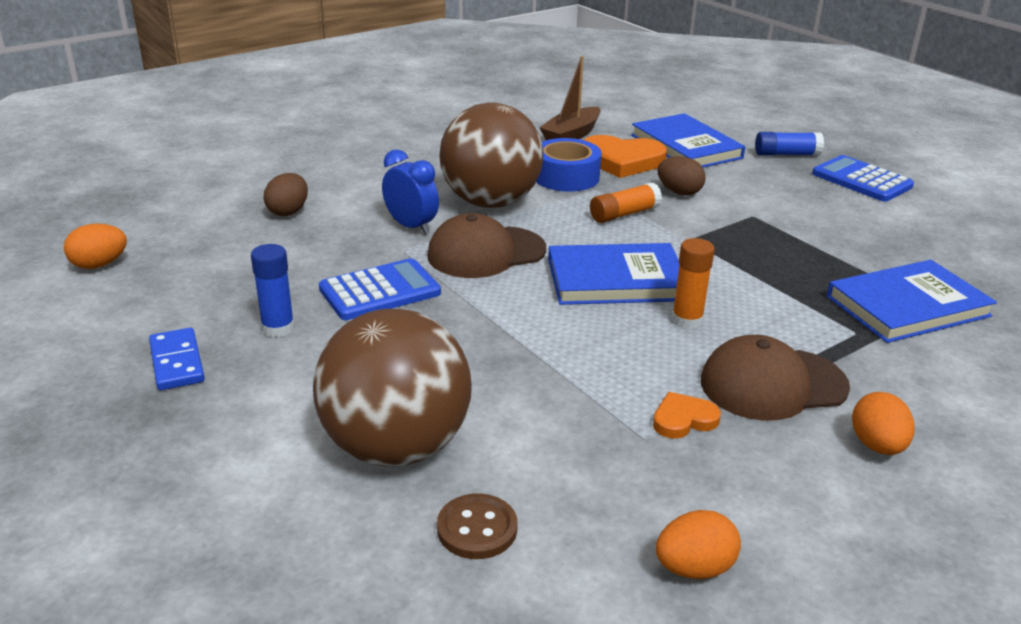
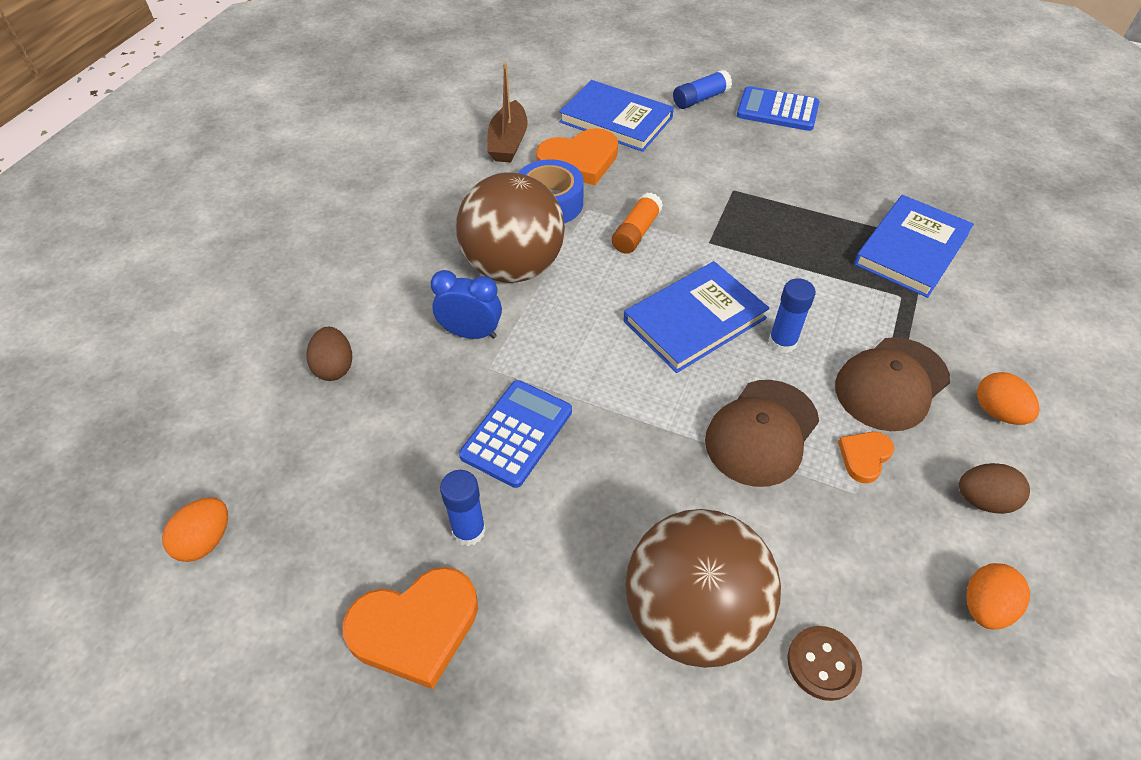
camera: 30 degrees left, 20 degrees up
blue domino [149,328,205,390] -> orange heart [343,567,478,689]
brown cap [427,213,546,278] -> brown cap moved to [705,380,819,487]
brown egg [657,156,705,196] -> brown egg moved to [959,463,1030,514]
orange glue stick [672,238,715,329] -> blue glue stick [768,278,816,353]

